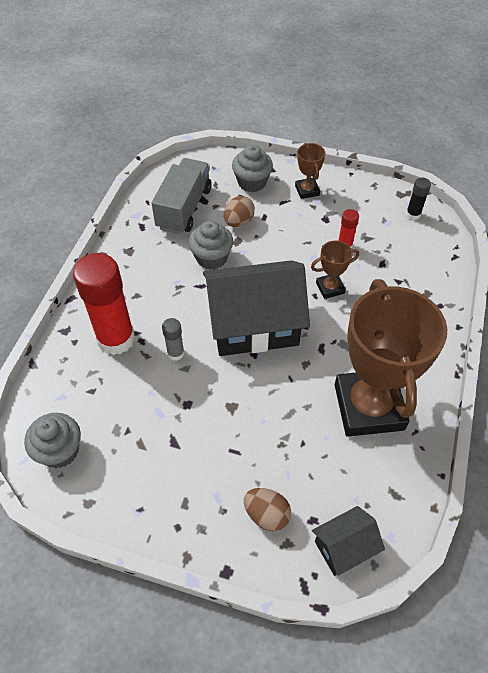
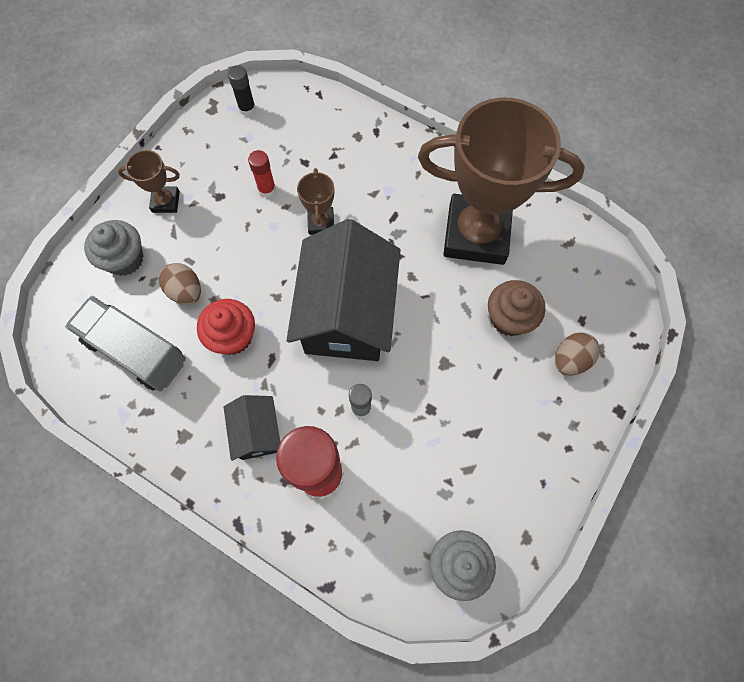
camera: 75 degrees left, 15 degrees up
grey cupcake [188,221,233,270] -> red cupcake [197,299,255,355]
black house [312,506,385,576] -> black house moved to [224,395,280,461]
none -> brown cupcake [488,280,545,336]

